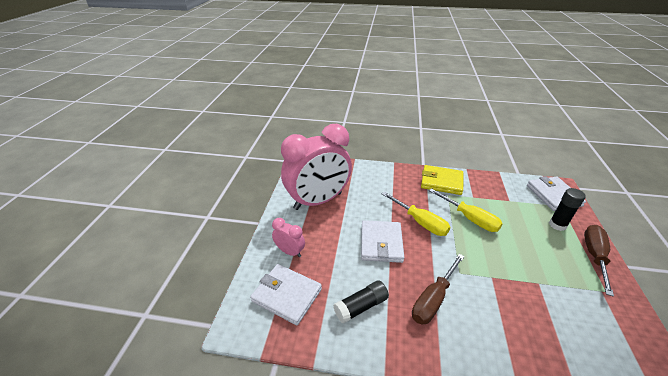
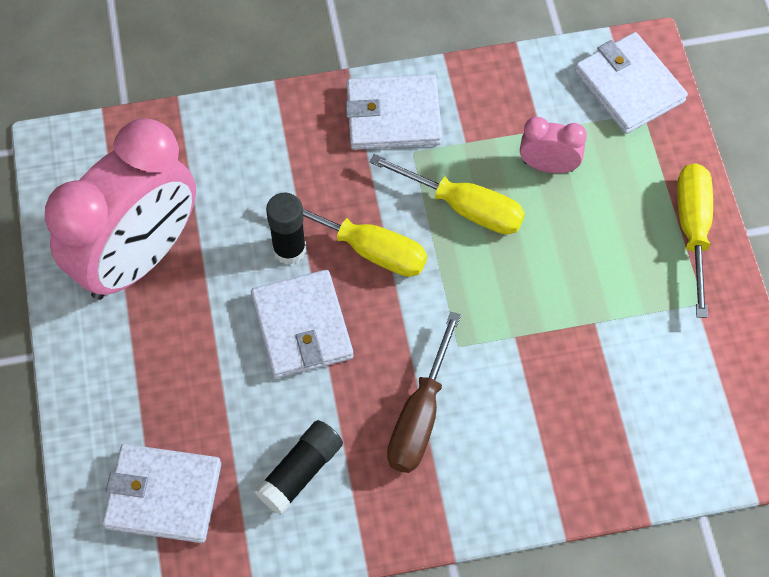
camera: 20 degrees left, 25 degrees up
pink clock [272,218,305,257] -> pink clock moved to [520,117,587,173]
yellow wallet [421,165,463,195] -> white wallet [345,74,442,150]
black glue stick [549,188,586,231] -> black glue stick moved to [266,192,306,265]
brown screwdriver [584,225,614,297] -> yellow screwdriver [677,163,713,318]

